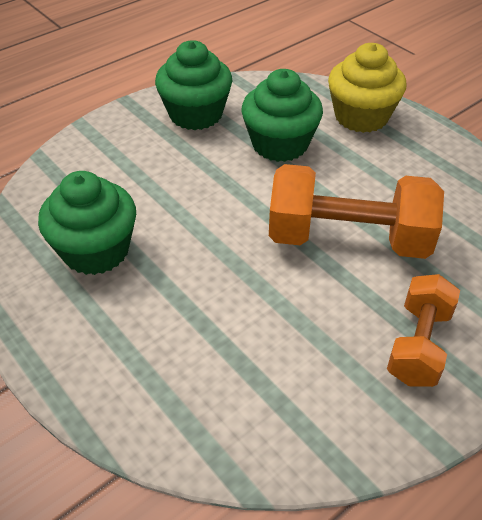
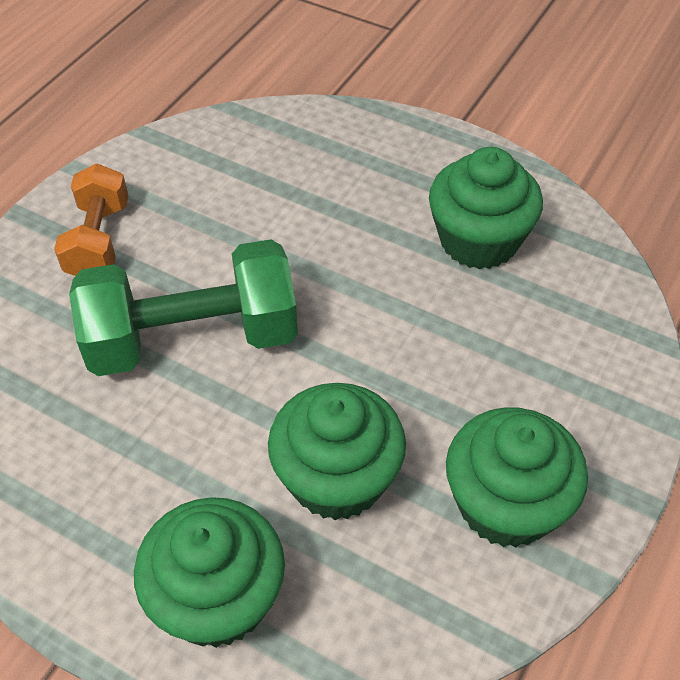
camera: 160 degrees right, 5 degrees up
orange dumbbell [269,164,444,259] -> green dumbbell [69,239,298,376]
yellow cupcake [328,43,407,133] -> green cupcake [134,497,285,648]

